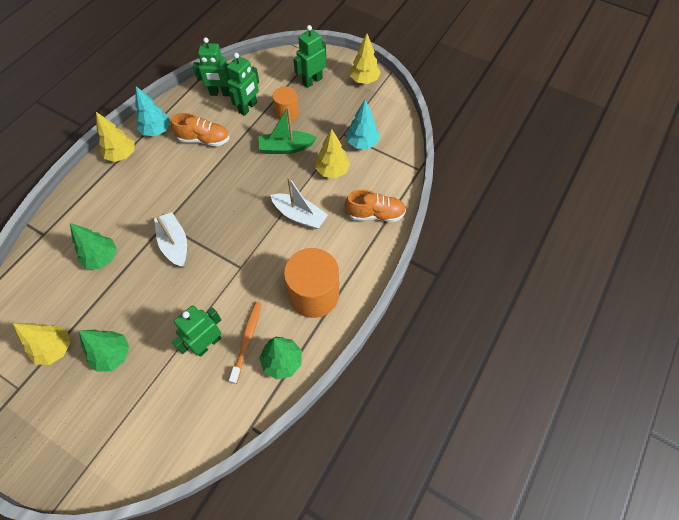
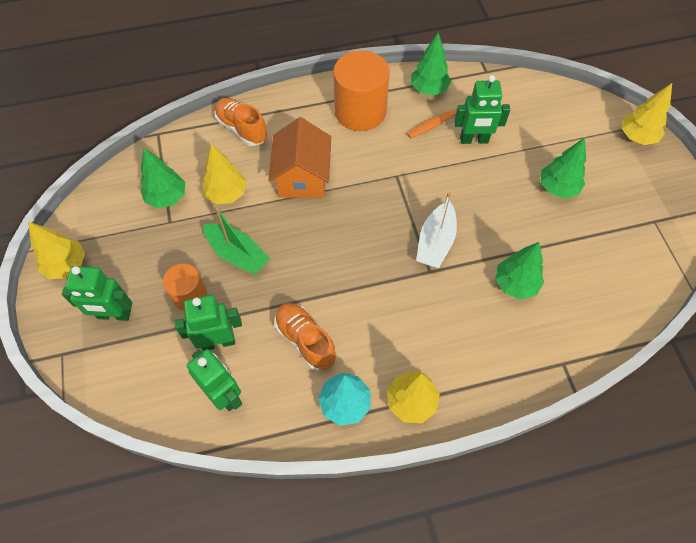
camera: 135 degrees left, 0 degrees up
yellow tree [13,323,71,365] -> yellow tree moved to [621,83,672,145]
white boat [270,177,328,229] -> orange house [268,117,331,198]
turquoise tree [346,100,380,149] -> green tree [140,148,185,208]

